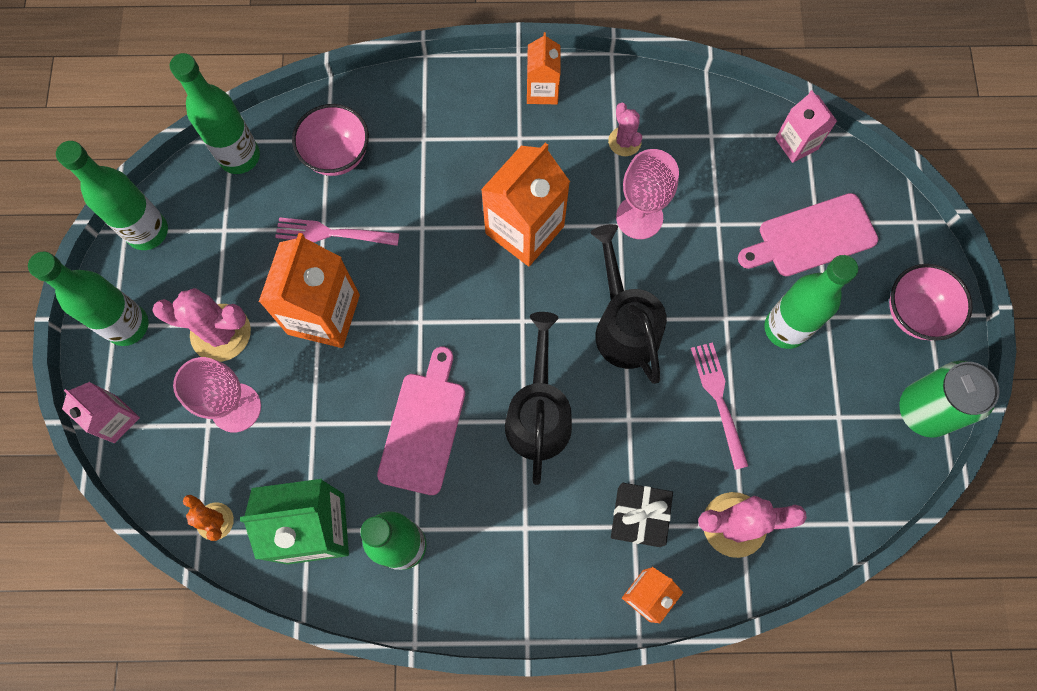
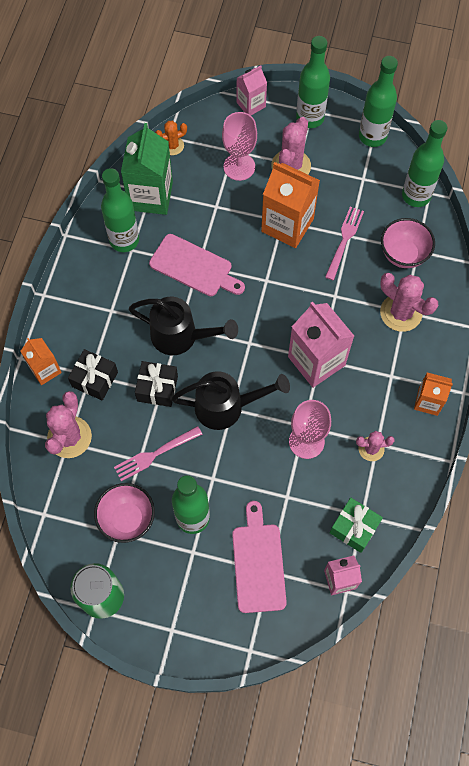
camera: 105 degrees right, 5 degrees down
orange carton [481,143,570,266] -> pink carton [288,301,354,388]
pink fork [691,342,748,470] -> pink fork turned 150 degrees clockwise [114,426,202,481]
pink bowl [889,264,973,341] -> pink bowl moved to [94,483,155,543]
none -> black gift [135,361,178,407]
none -> green gift [330,498,383,553]
none -> pink cactus [380,273,438,332]

